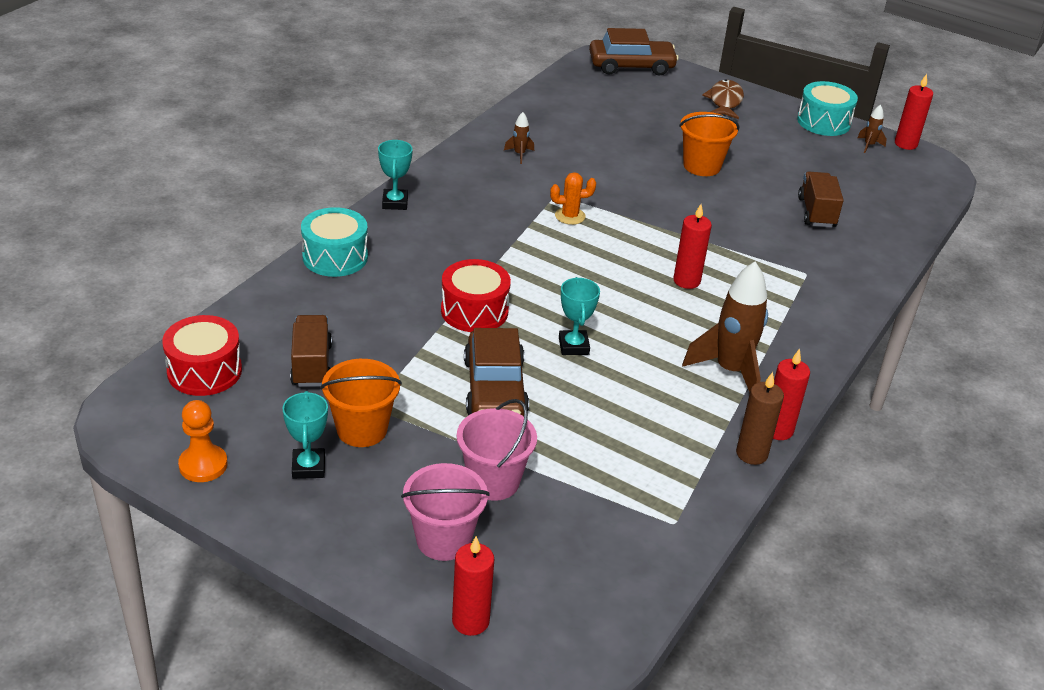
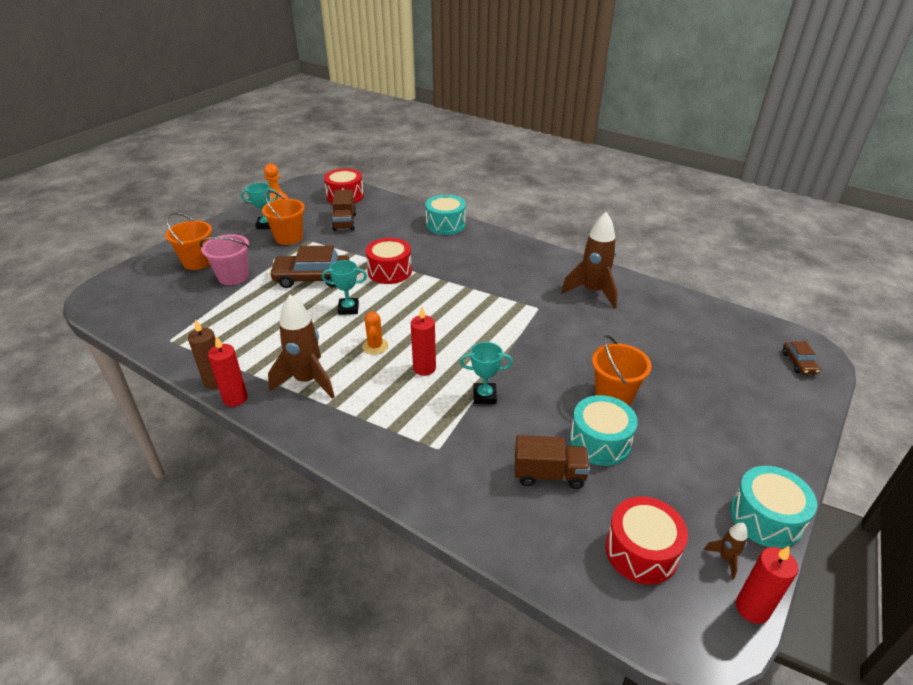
camera: 95 degrees right, 0 degrees up
brown truck [290,315,332,387] -> brown truck turned 90 degrees clockwise [332,190,356,231]
turquoise trophy [378,140,413,210] -> turquoise trophy moved to [460,342,513,404]
pink bucket [401,463,490,561] -> orange bucket [165,212,212,270]
red candle [452,536,494,636] -> none
brown rocket [504,112,534,164] -> brown rocket [561,212,618,309], size x2.27
orange cactus [550,172,596,225] -> orange cactus moved to [362,311,388,355]
brown car [589,28,679,76] -> brown car [782,341,820,375], size x0.49
brown fish [702,79,744,119] -> none
none -> turquoise drum [570,395,638,466]
none -> red drum [605,496,688,585]

